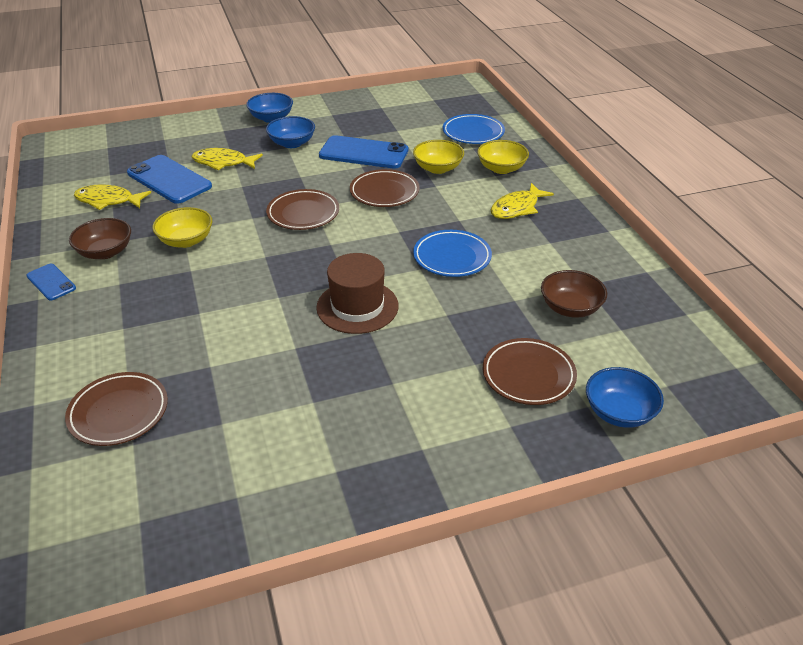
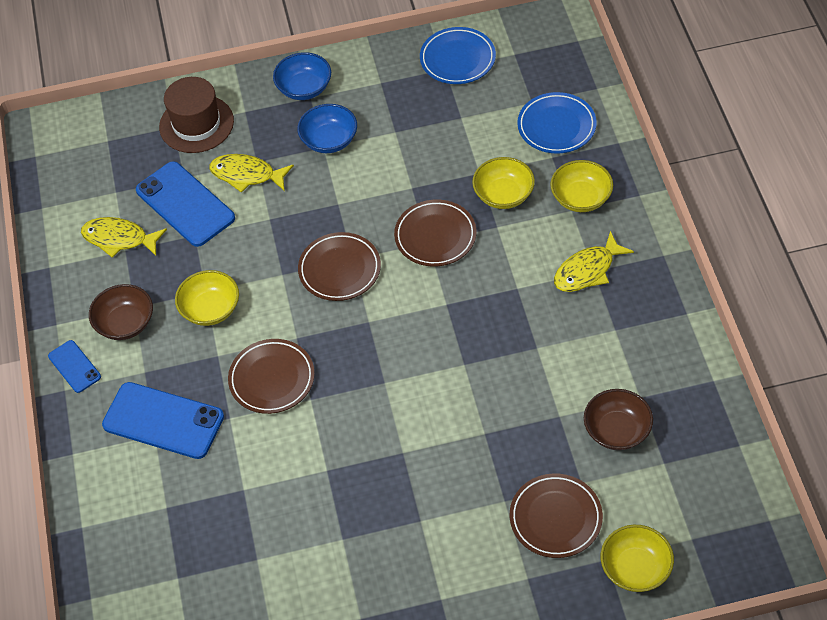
camera: 10 degrees right, 15 degrees up
brown plate [65,372,168,446] -> brown plate moved to [228,339,315,414]
brown hat [316,253,398,334] -> brown hat moved to [159,77,234,153]
blue phone [319,135,408,169] -> blue phone moved to [102,382,224,459]
blue plate [413,230,492,277] -> blue plate moved to [420,27,496,84]
blue bowl [586,367,664,428] -> yellow bowl [601,525,674,592]

